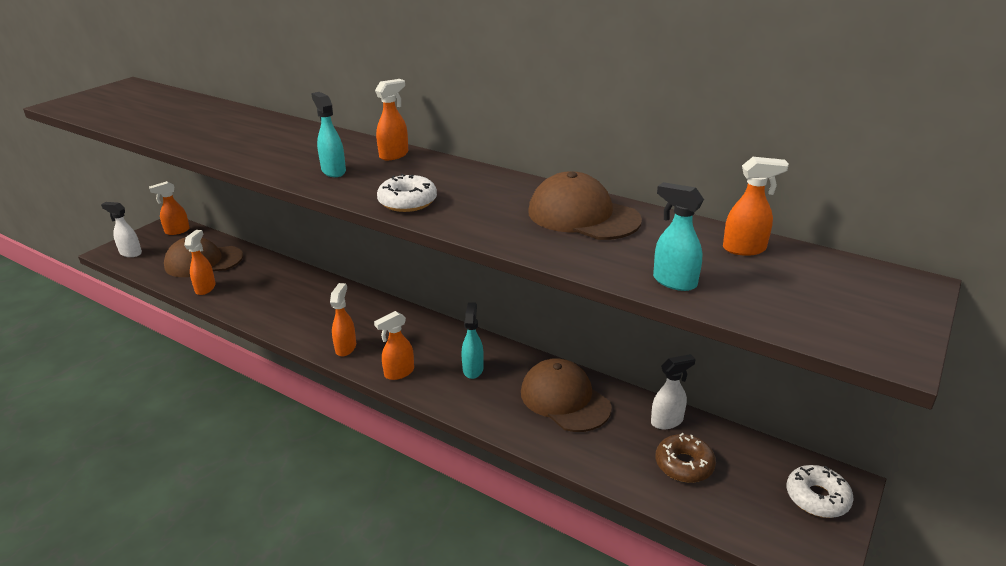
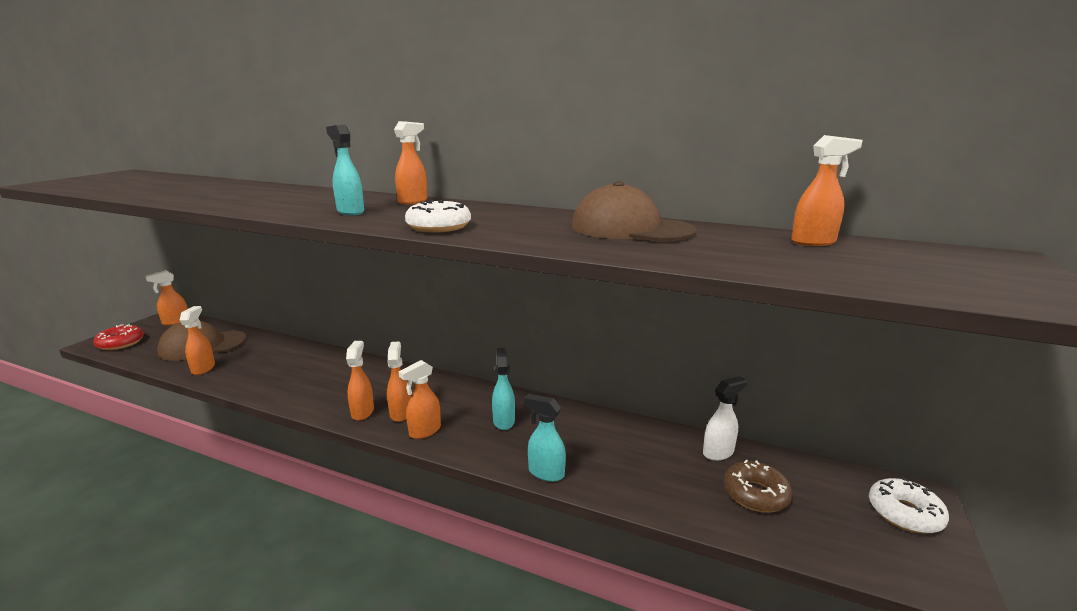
camera: 10 degrees left, 10 degrees down
white spray bottle [101,202,142,257] -> red donut [93,324,144,350]
brown cap [521,358,612,432] -> none
turquoise spray bottle [653,182,704,291] -> turquoise spray bottle moved to [524,394,566,482]
none -> orange spray bottle [387,342,411,422]

